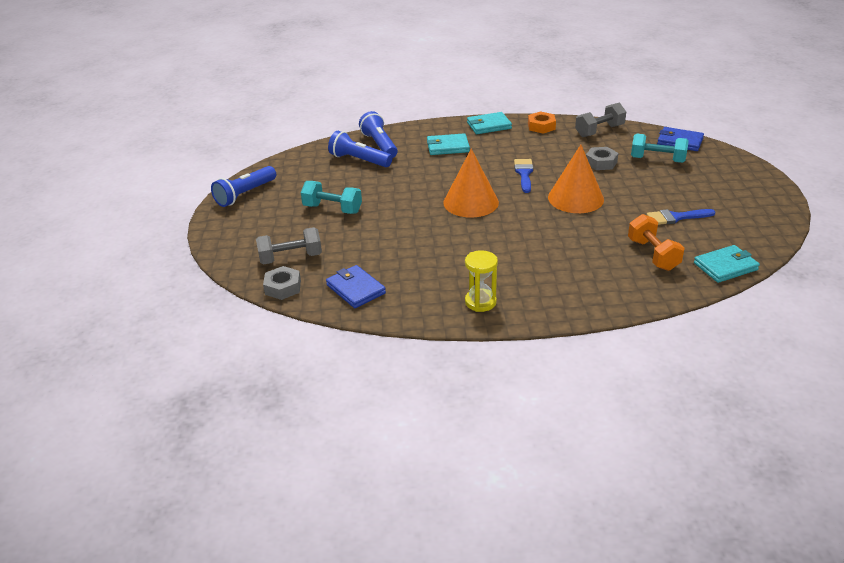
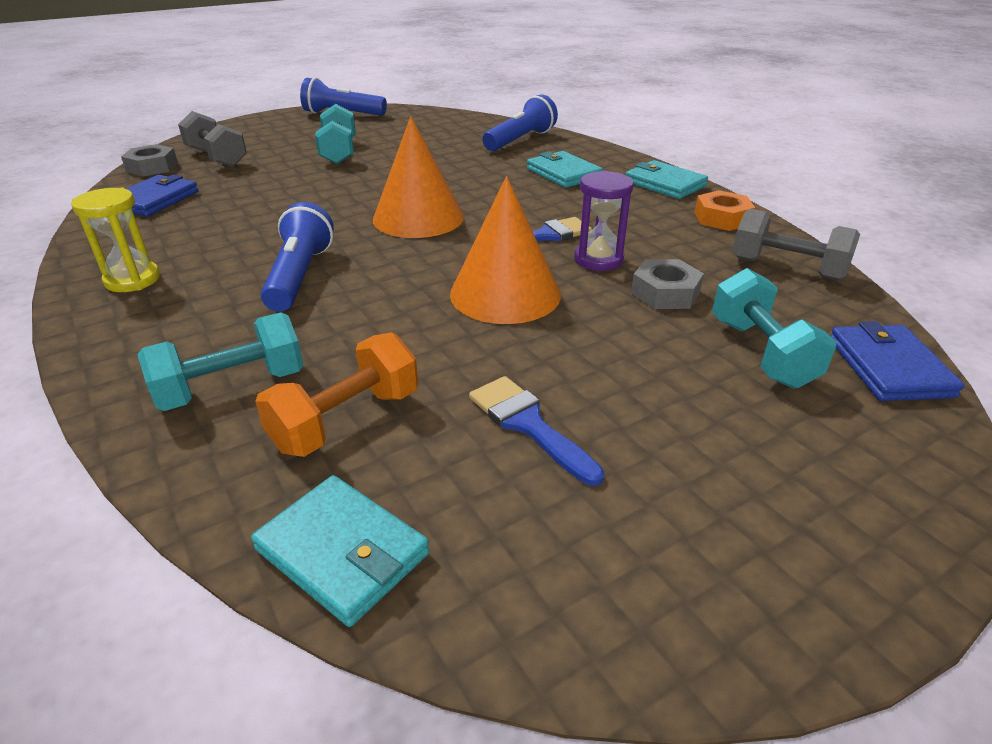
camera: 60 degrees right, 0 degrees up
blue flashlight [328,131,392,167] -> blue flashlight moved to [261,202,334,312]
none -> turquoise dumbbell [137,312,303,411]
none -> purple hourglass [574,171,633,271]

